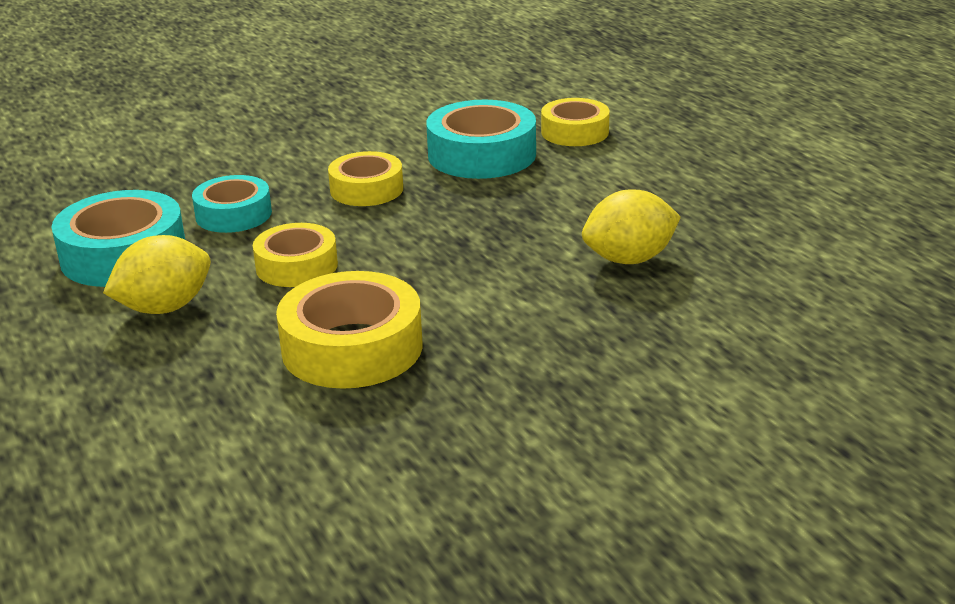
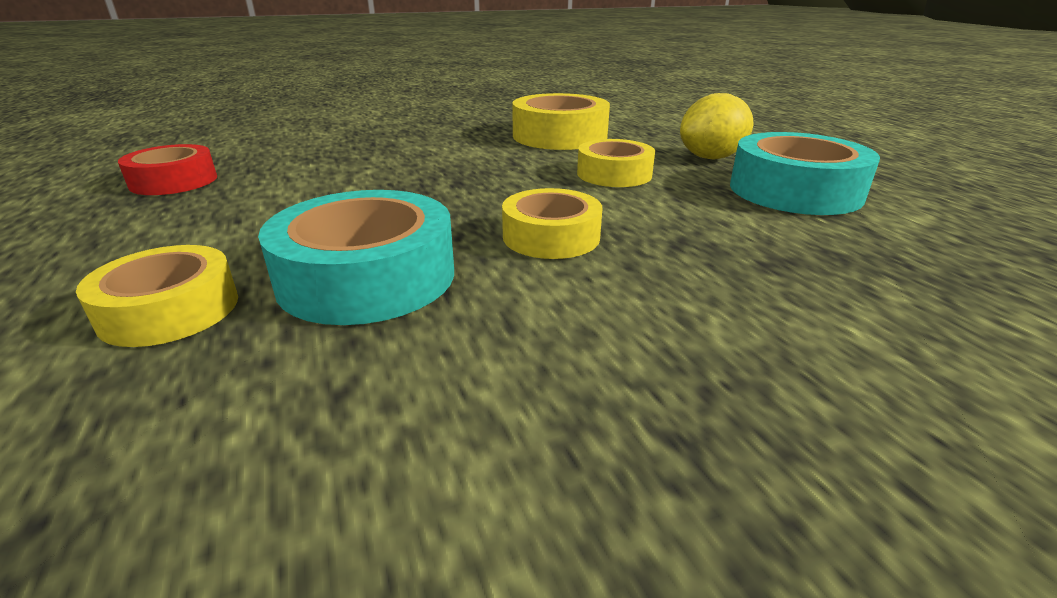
camera: 175 degrees left, 0 degrees up
turquoise tape [192,175,272,233] -> none
yellow lemon [582,190,681,264] -> none
none -> red tape [118,144,217,195]

